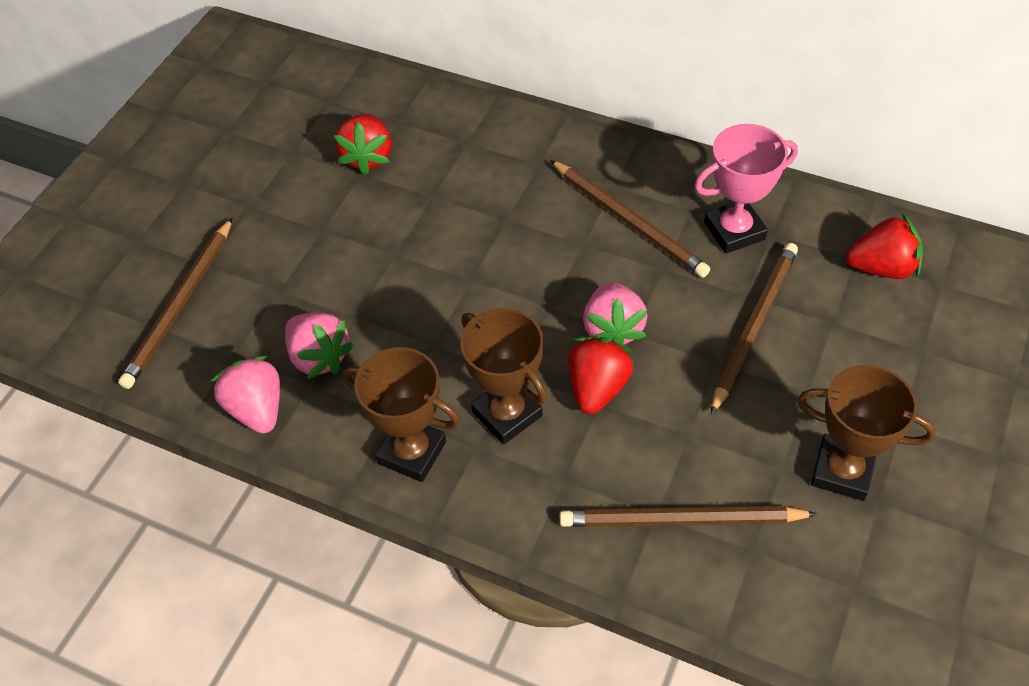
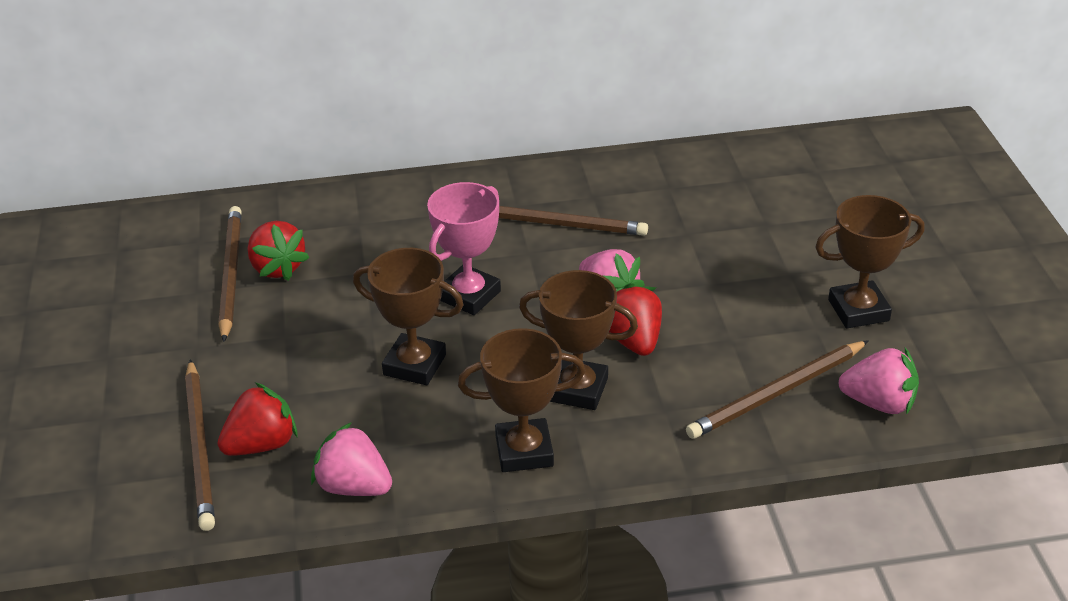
camera: 35 degrees left, 15 degrees down
pink strawberry [285,313,355,379] -> pink strawberry moved to [838,348,919,415]
pink trophy [694,124,798,254] -> pink trophy moved to [427,182,501,315]
brown pencil [711,243,798,415] -> brown pencil moved to [219,206,242,342]
red strawberry [846,213,923,279] -> red strawberry moved to [217,382,298,456]
none -> brown trophy [353,248,464,385]

